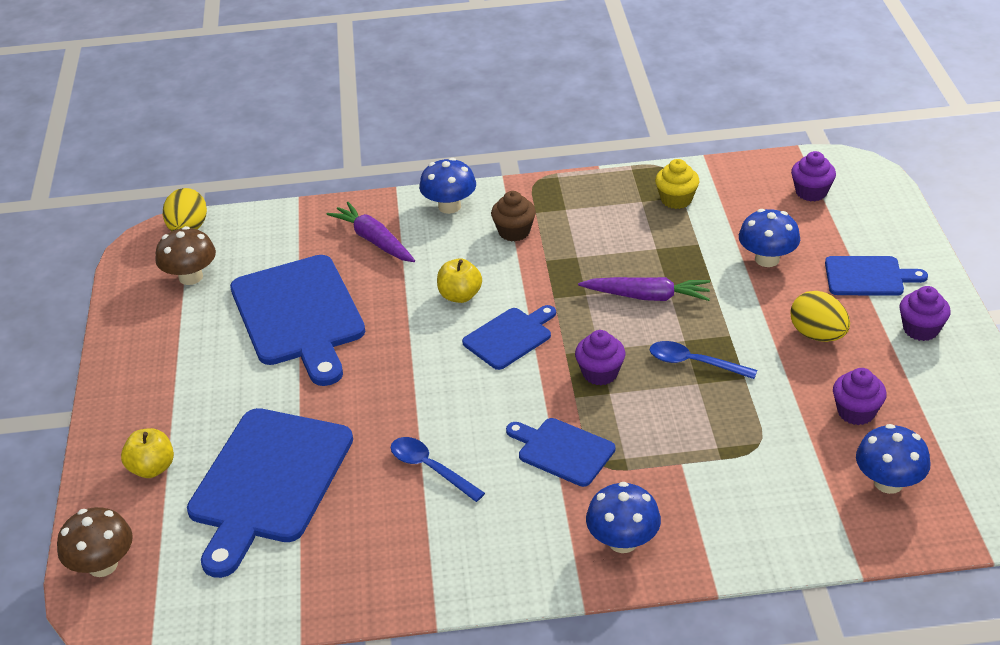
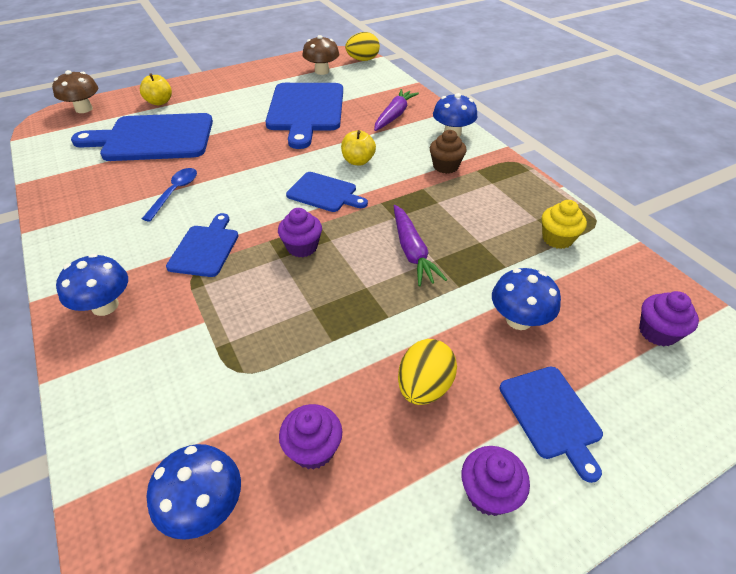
camera: 65 degrees right, 5 degrees up
blue cutting board [230,255,365,386] -> blue cutting board turned 45 degrees counterclockwise [265,83,343,149]
blue spoon [650,341,757,379] -> none

